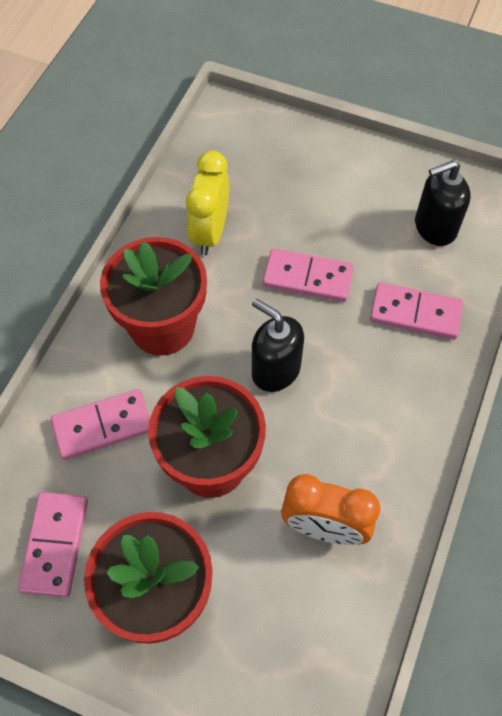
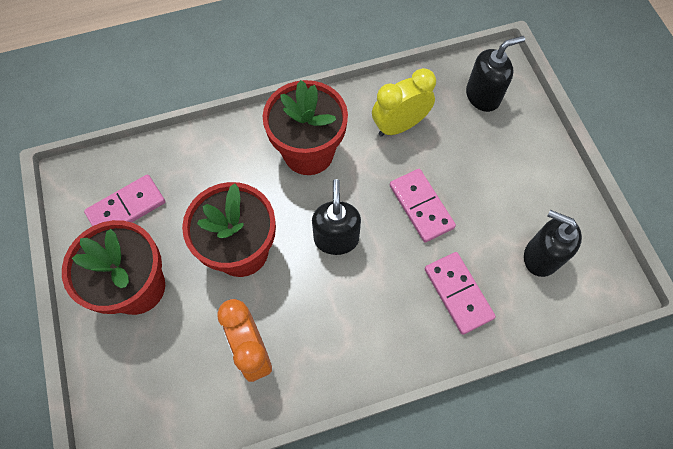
camera: 50 degrees right, 5 degrees up
pink domino [51,389,150,460] -> none
none -> black soap dispenser [466,36,525,112]

